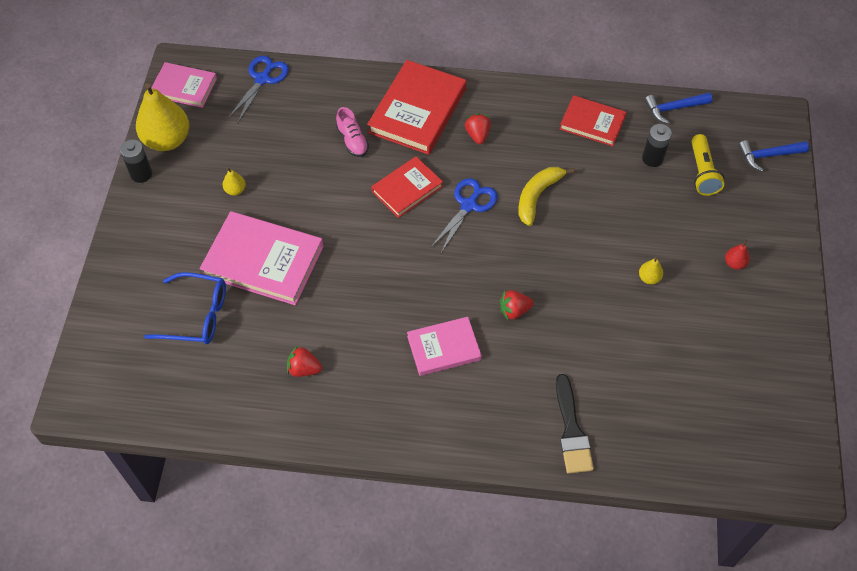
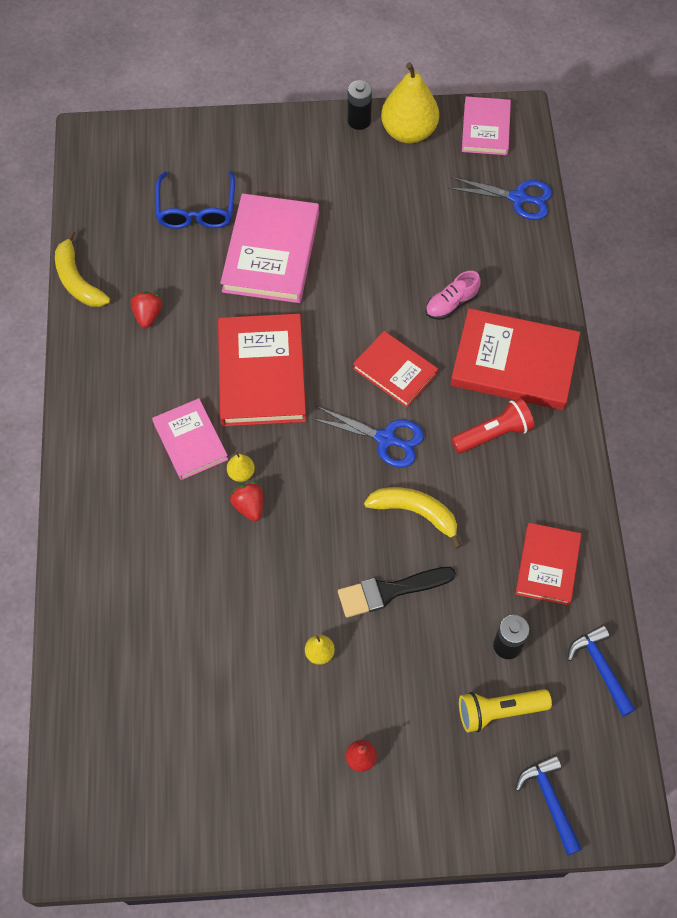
camera: 80 degrees right, 5 degrees up
yellow pear [223,168,246,196] -> yellow pear moved to [227,450,255,482]
red strawberry [465,113,491,144] -> red flashlight [451,398,534,454]
black brush [556,374,594,473] -> black brush moved to [338,567,456,618]
none -> yellow banana [55,230,110,307]
none -> red book [218,314,306,427]

